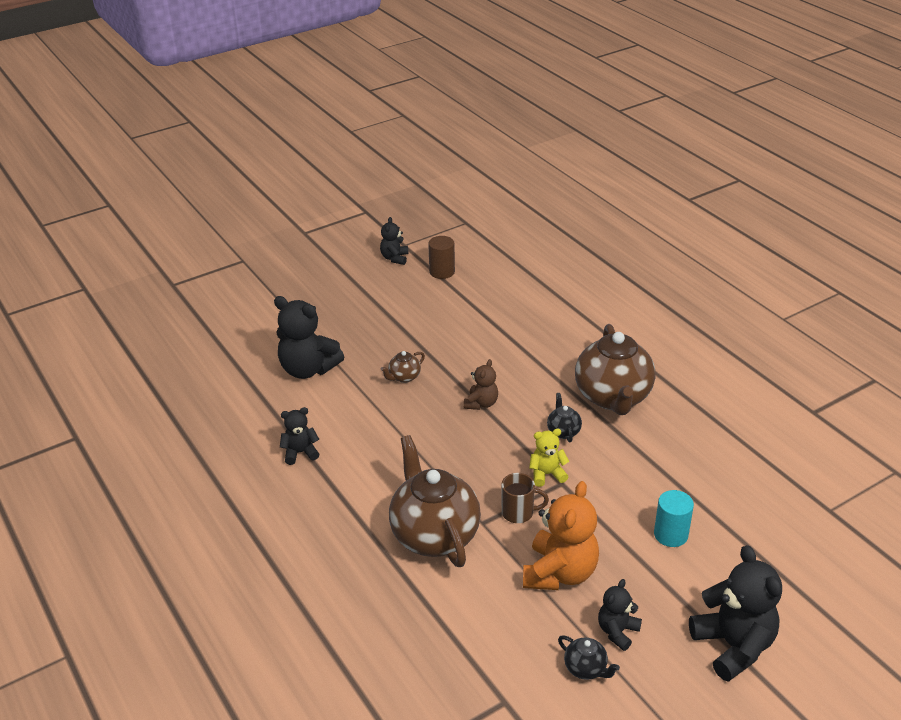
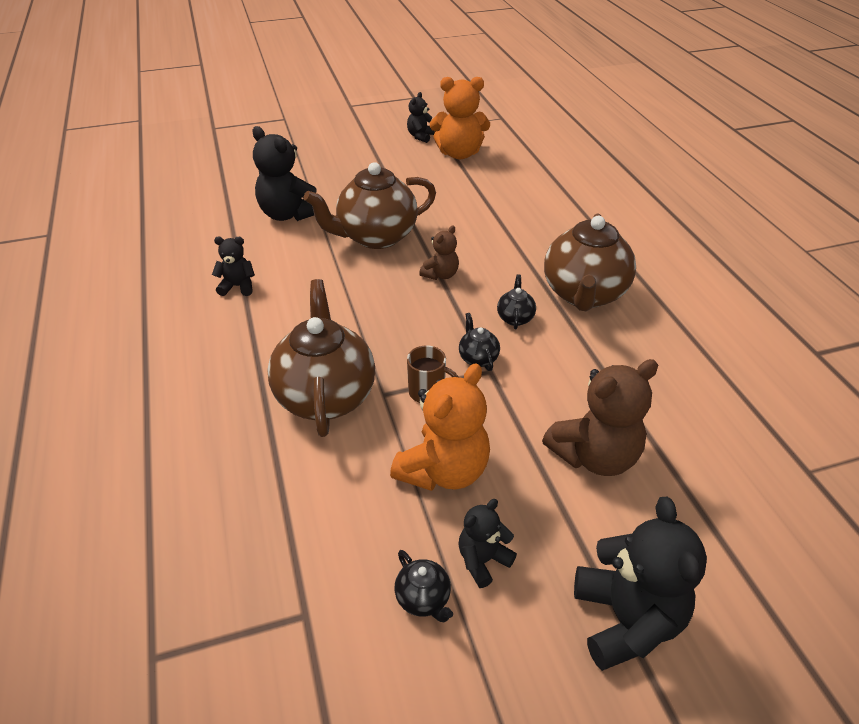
camera: 15 degrees right, 5 degrees up
brown teapot [381,351,425,383] -> brown teapot [303,162,436,249], size x2.37
brown cylinder [428,236,455,279] -> orange teddy bear [430,77,490,159]
yellow teddy bear [529,429,570,487] -> black teapot [459,313,500,371]
turquoise cylinder [654,490,694,547] -> brown teddy bear [542,359,658,476]

